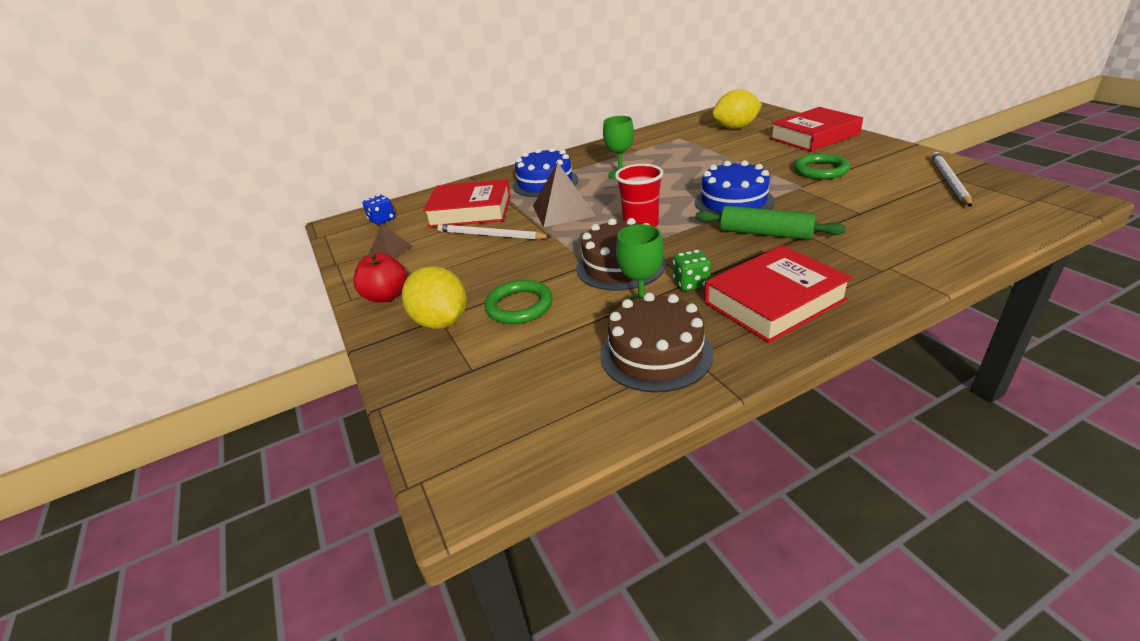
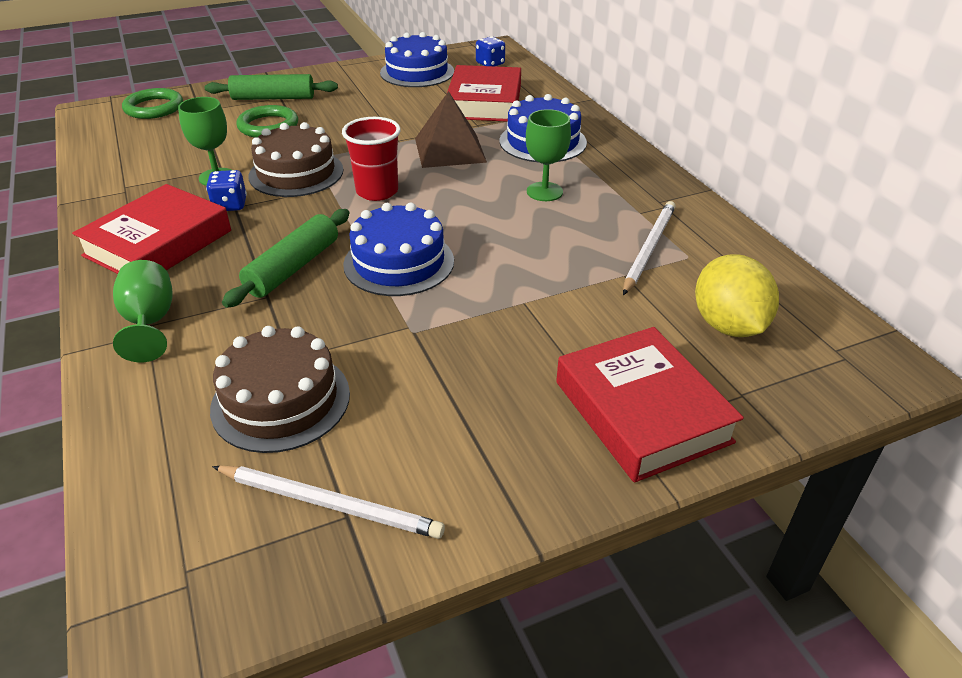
camera: 90 degrees right, 5 degrees up
red apple [353,253,407,302] -> none
brown pyramid [368,224,413,259] -> blue cake [380,32,454,87]
yellow lemon [402,266,467,329] -> green rolling pin [205,74,338,100]
white pencil [437,224,551,240] -> white pencil moved to [623,201,676,295]
brown cake [600,293,714,393] -> brown cake moved to [210,326,350,453]
green dice [673,249,711,291] -> blue dice [206,170,247,211]
red book [704,245,853,343] -> red book turned 60 degrees clockwise [72,184,231,274]
green ring [794,153,850,179] -> green ring moved to [122,88,183,119]
none -> green goblet [113,260,173,362]

